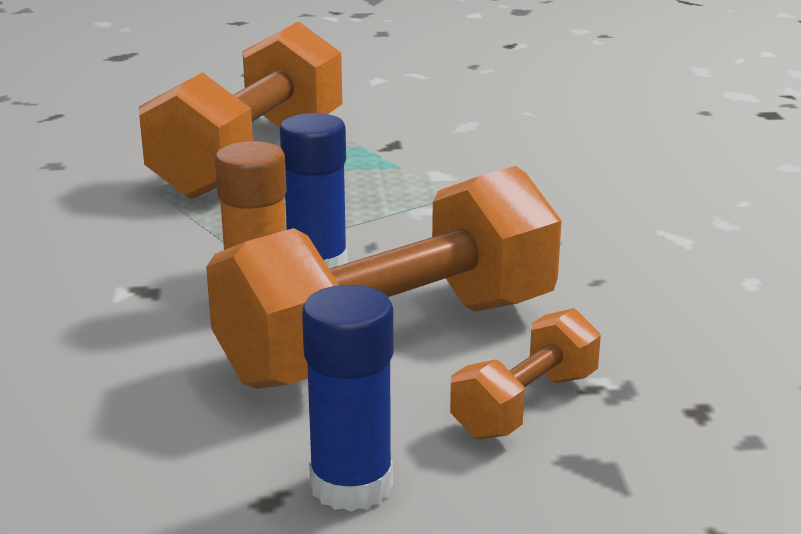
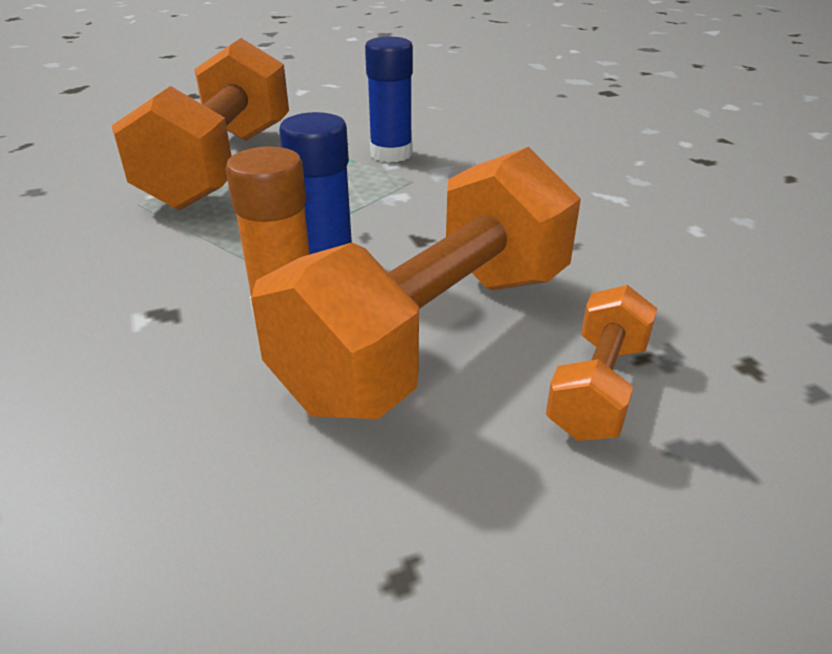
camera: 15 degrees left, 10 degrees up
blue glue stick [302,285,393,511] -> blue glue stick moved to [365,37,413,162]

